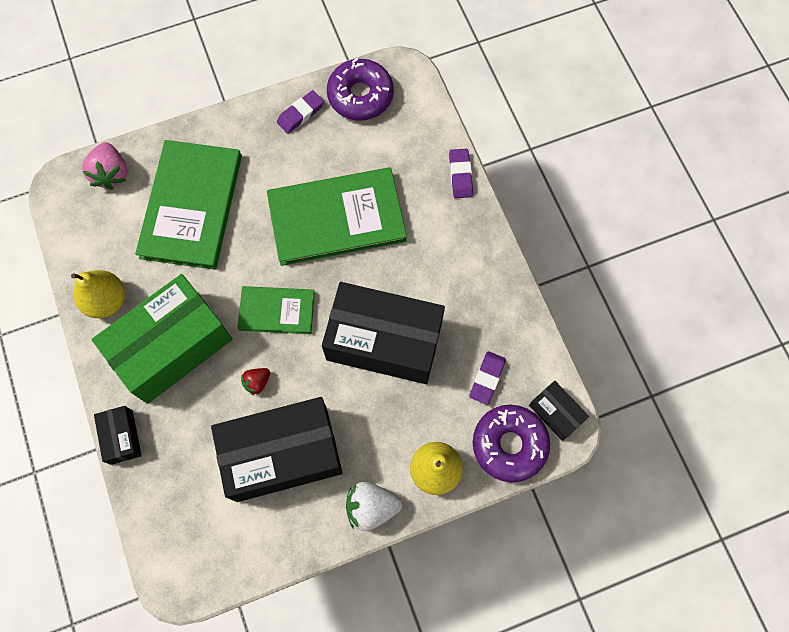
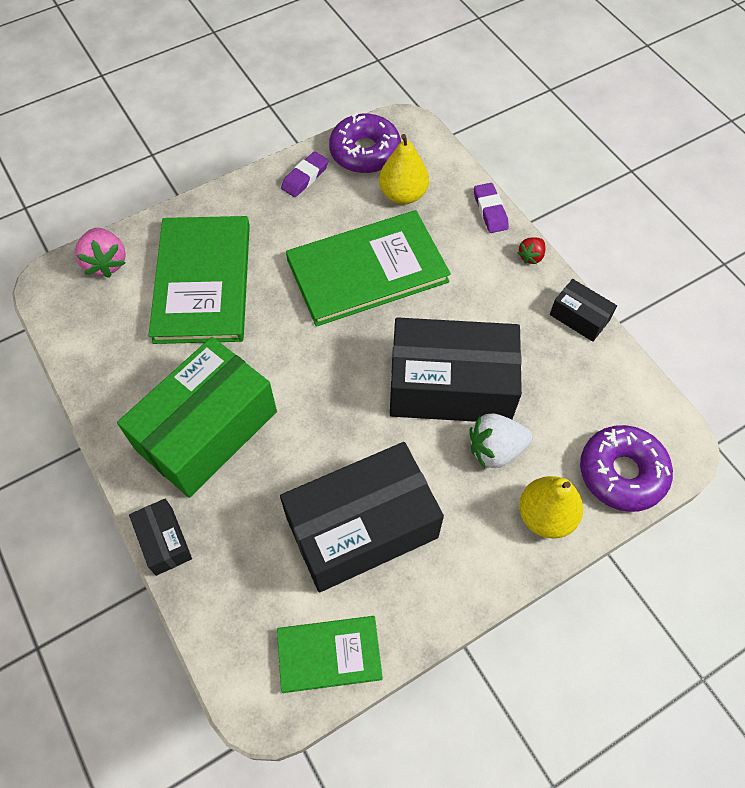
camera: 10 degrees left, 10 degrees down
yellow pear [71,270,125,318] -> yellow pear moved to [379,134,429,205]
green book [237,286,315,334] -> green book moved to [277,616,383,693]
red strawberry [241,368,270,396] -> red strawberry moved to [518,237,545,264]
white strawberry [346,482,402,531] -> white strawberry moved to [470,414,532,469]
purple eraser [469,351,506,405] -> none
black box [529,381,589,441] -> black box moved to [550,279,617,342]

